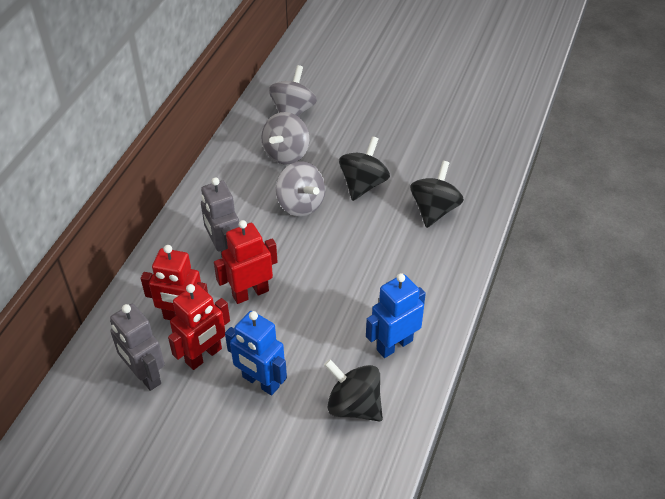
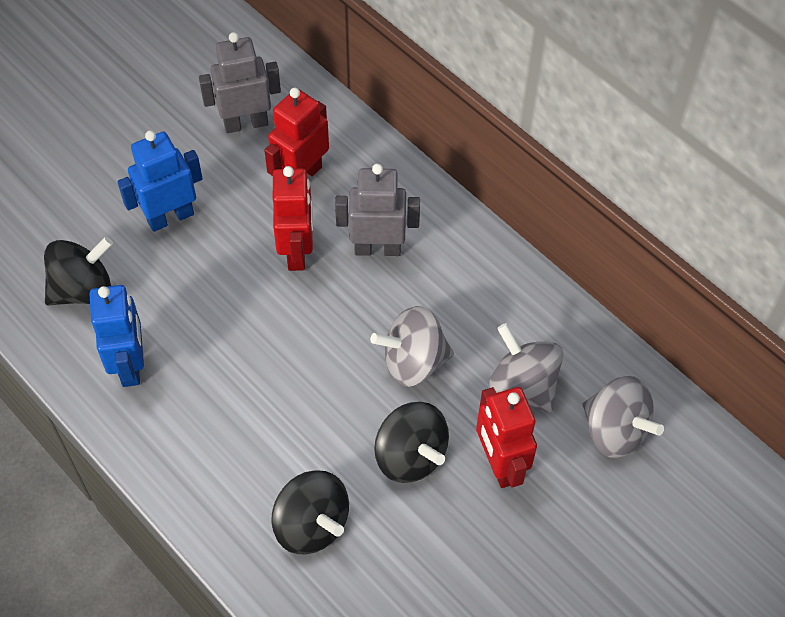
camera: 115 degrees right, 10 degrees up
red robot [168,284,230,370] -> red robot moved to [476,387,537,488]

